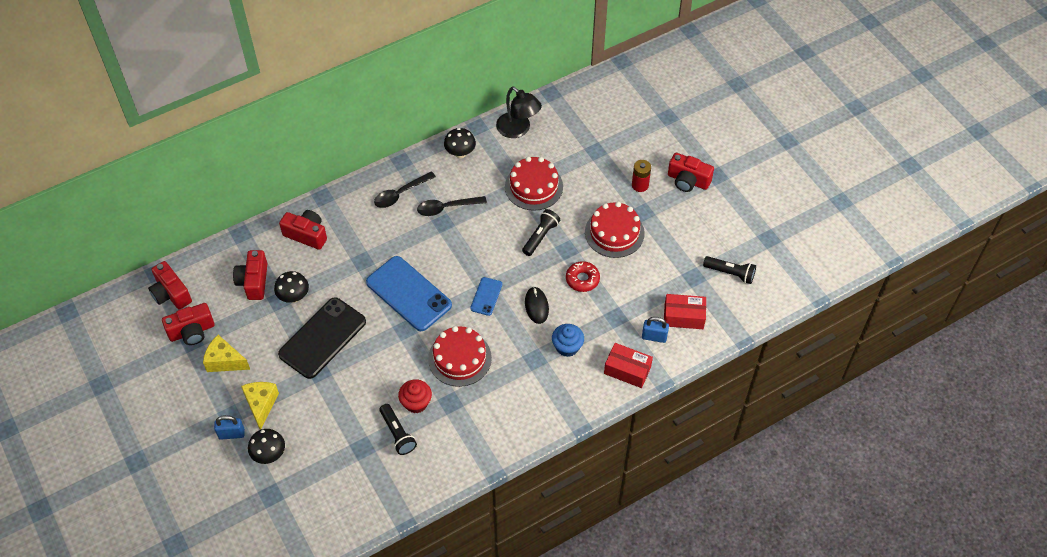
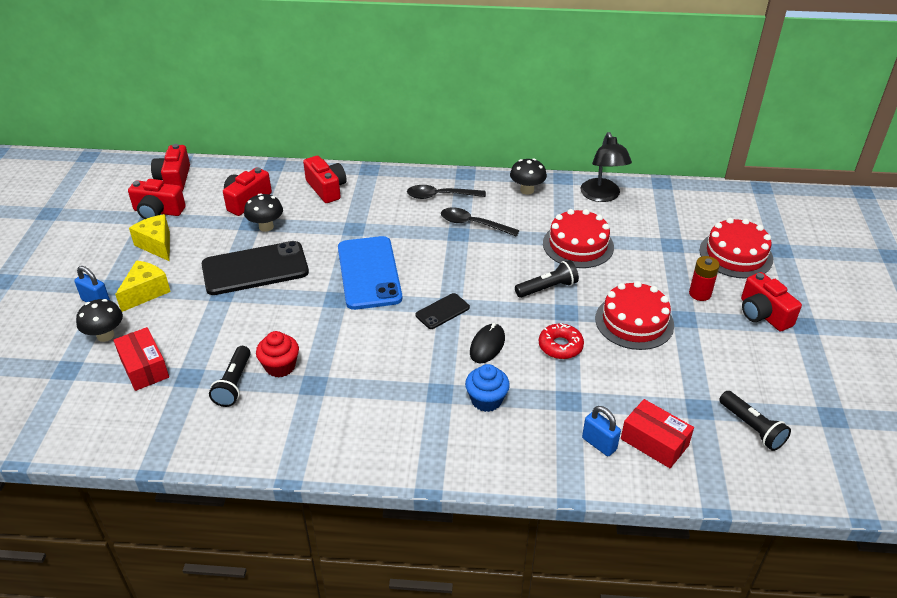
camera: 35 degrees right, 15 degrees down
red cake [428,326,492,387] -> red cake moved to [699,218,773,279]
blue phone [470,277,502,316] -> black phone [415,293,470,329]
red box [604,343,653,388] -> red box moved to [113,327,169,391]

